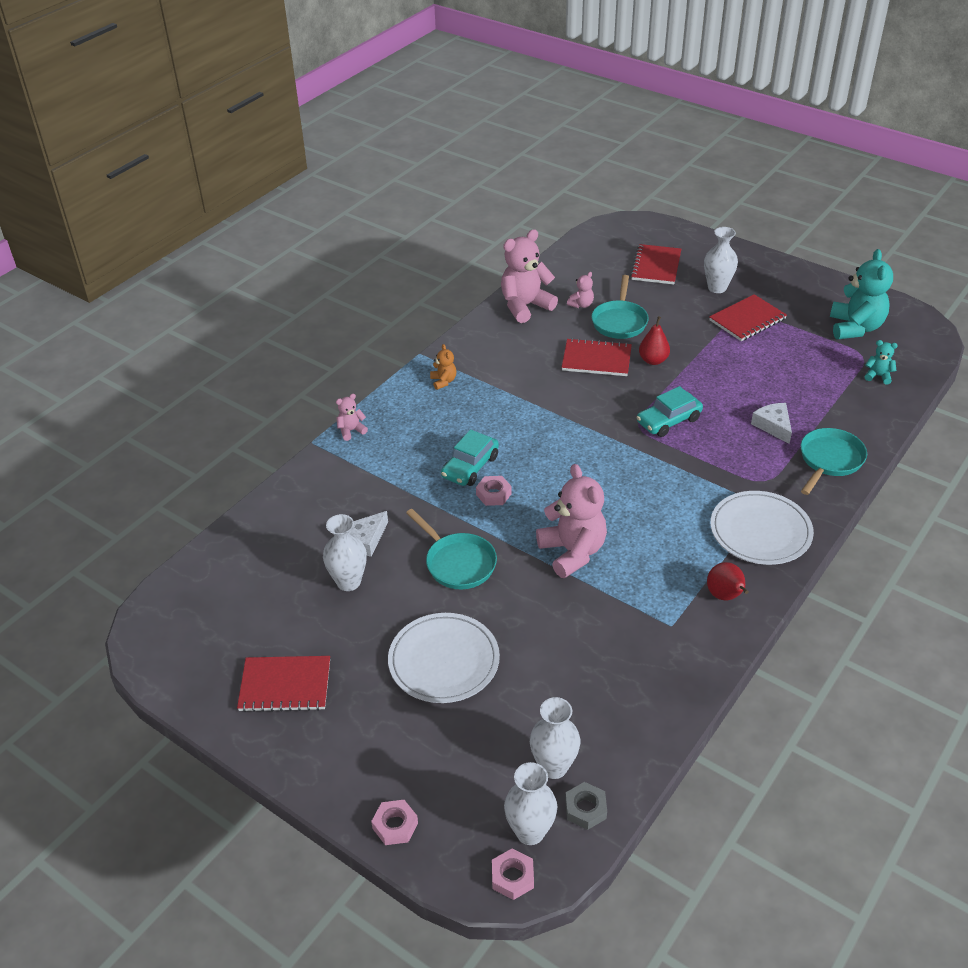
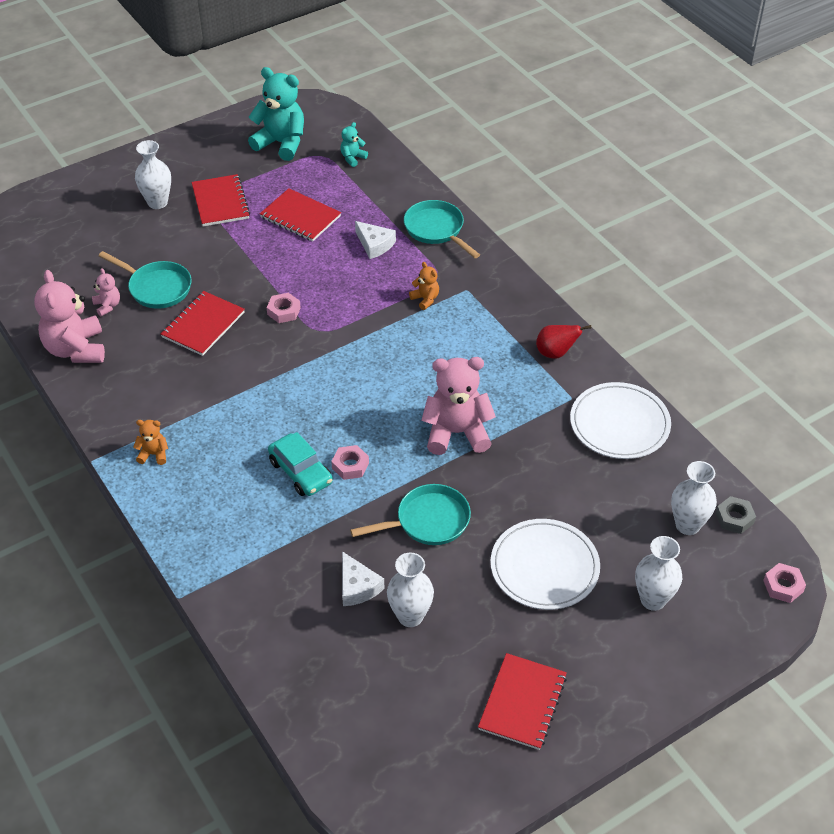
camera: 70 degrees left, 5 degrees up
pink teddy bear [336,394,368,441] -> none
pink nut [371,800,418,845] -> pink nut moved to [267,293,301,323]
white vase [504,762,557,845] -> white vase moved to [635,536,682,611]
red notebook [630,244,681,284] -> red notebook moved to [260,188,341,242]
turquoise car [636,386,703,437] -> none
red pear [639,316,670,365] -> none
white plate [710,491,814,565] -> white plate moved to [570,382,671,459]
white cheese [751,403,792,444] -> white cheese turned 135 degrees counterclockwise [355,221,396,259]
none -> orange teddy bear [409,262,439,310]

